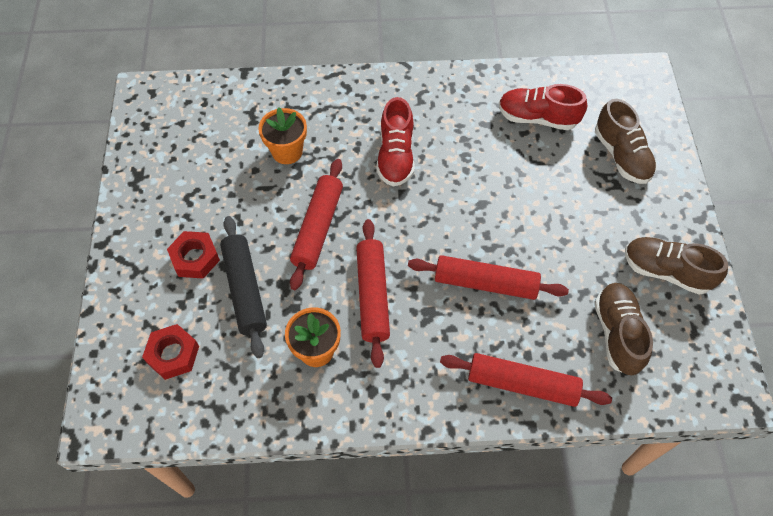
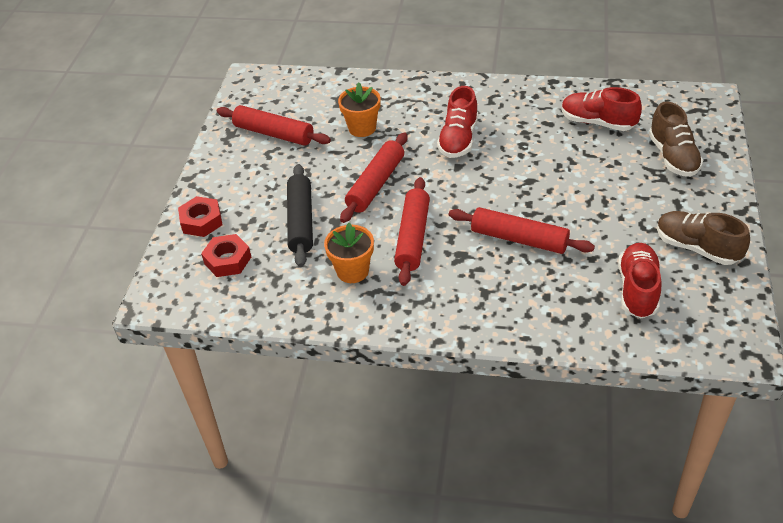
camera: 15 degrees right, 15 degrees down
red nut [167,231,220,279] -> red nut moved to [178,196,223,237]
red rolling pin [440,353,612,407] -> red rolling pin moved to [217,105,331,146]
brown shoe [594,283,653,375] -> red shoe [618,243,662,319]

